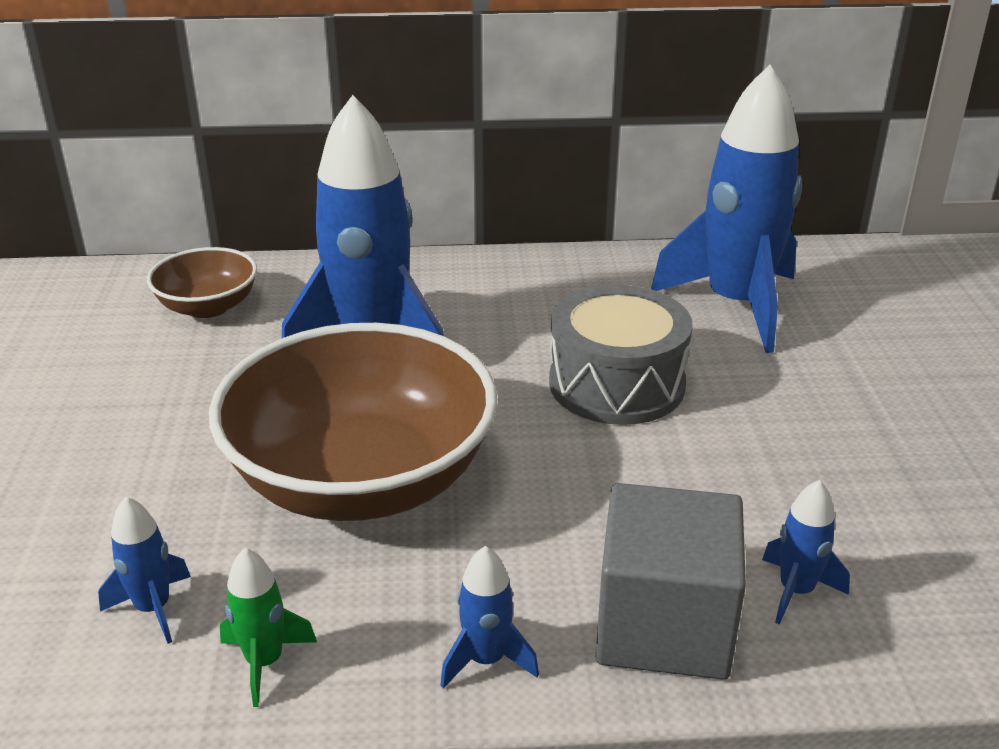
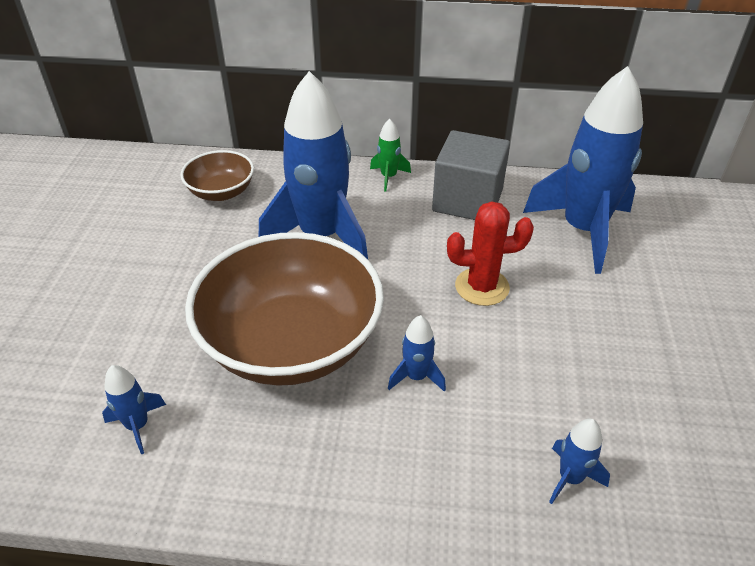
camera: 10 degrees right, 10 degrees up
green rocket [220,548,317,707] -> green rocket moved to [370,119,411,192]
blue rocket [440,546,539,689] -> blue rocket moved to [388,315,446,392]
grey drum [549,284,693,425] -> red cactus [447,201,534,306]
grey cube [596,483,746,680] -> grey cube moved to [432,130,510,220]

